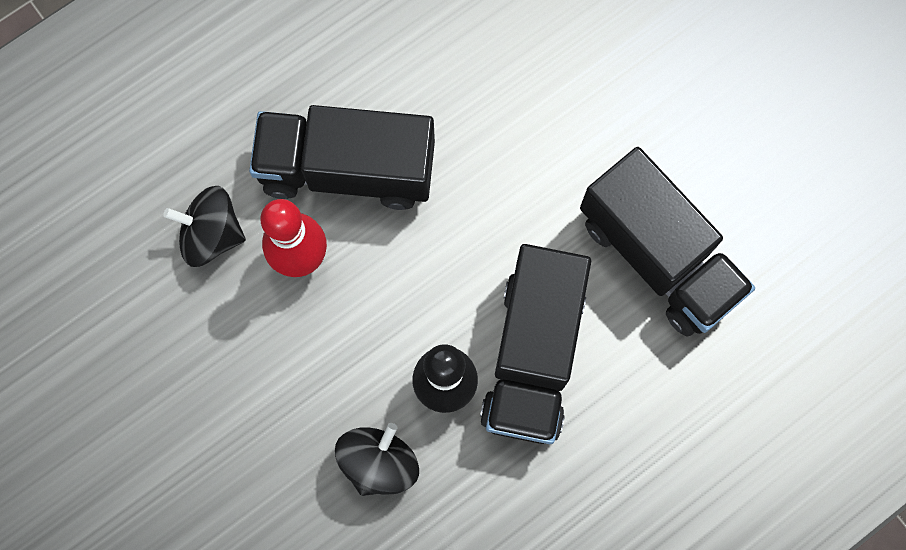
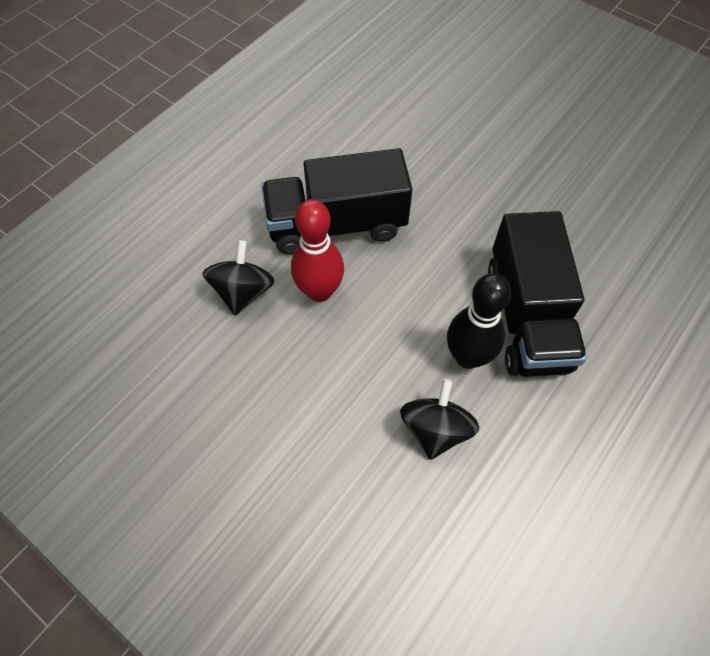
camera: 15 degrees left, 15 degrees down
black spinning top [164,186,246,267] -> black spinning top turned 105 degrees clockwise [203,240,275,315]
black truck [580,147,755,337] -> none

